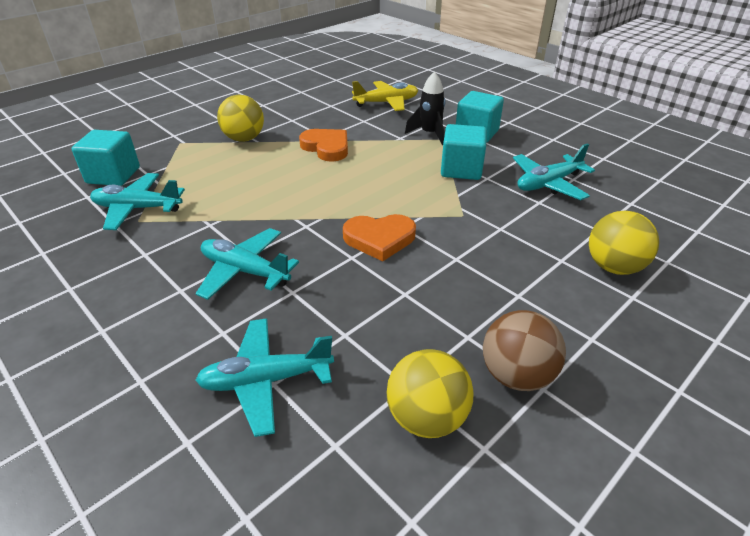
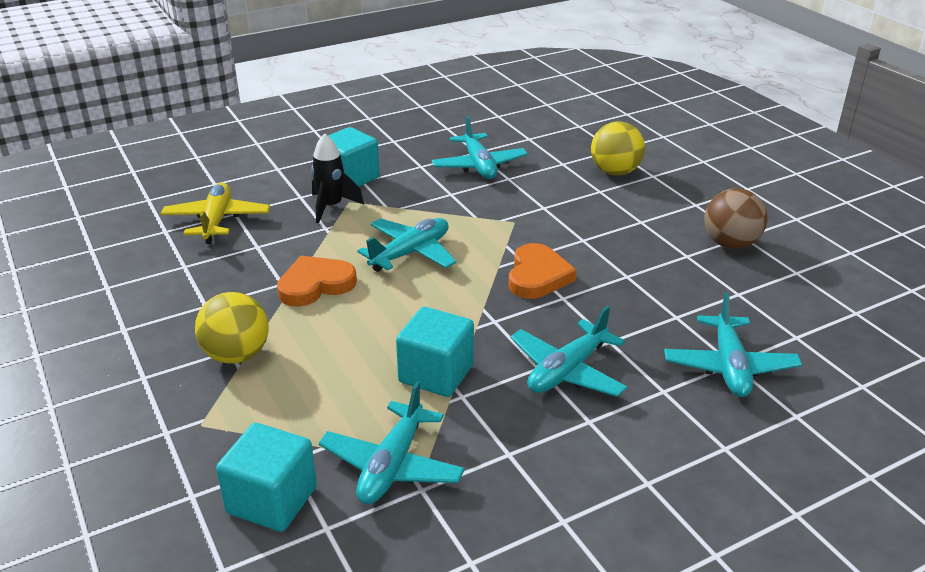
camera: 75 degrees left, 5 degrees down
yellow ball [386,349,473,438] -> none
turquoise cube [441,124,487,180] -> turquoise cube moved to [396,307,474,397]
none -> turquoise plane [357,218,456,272]

